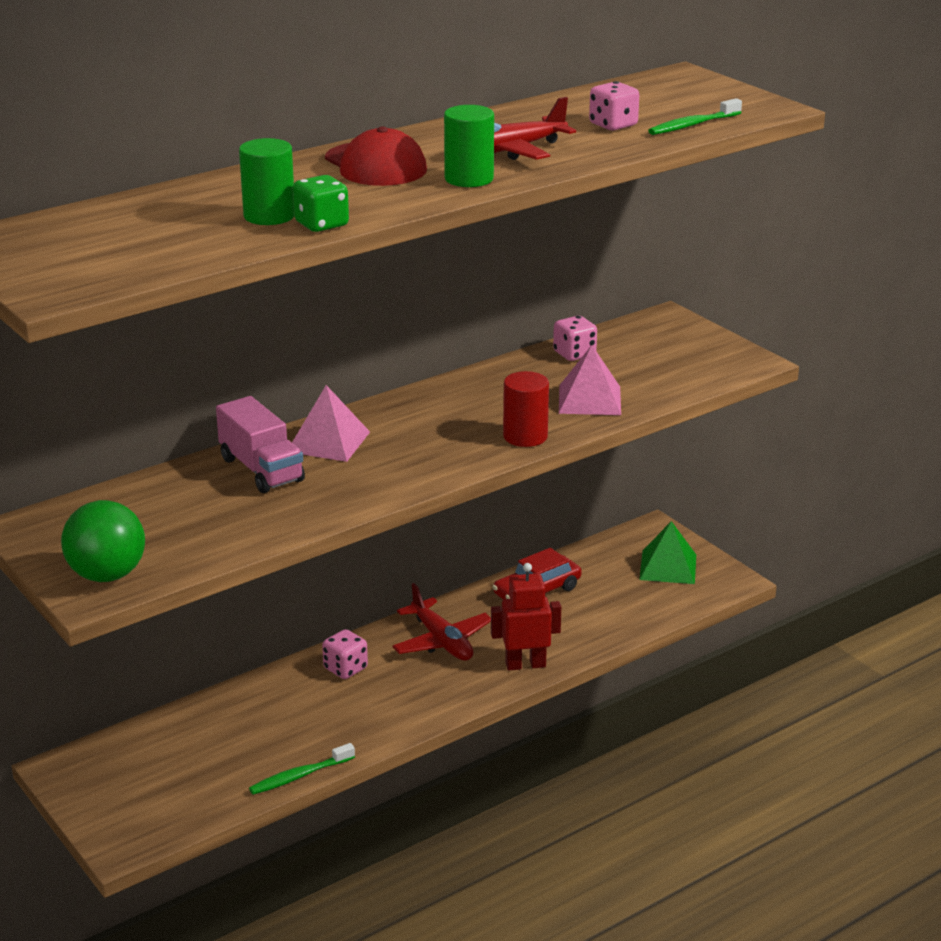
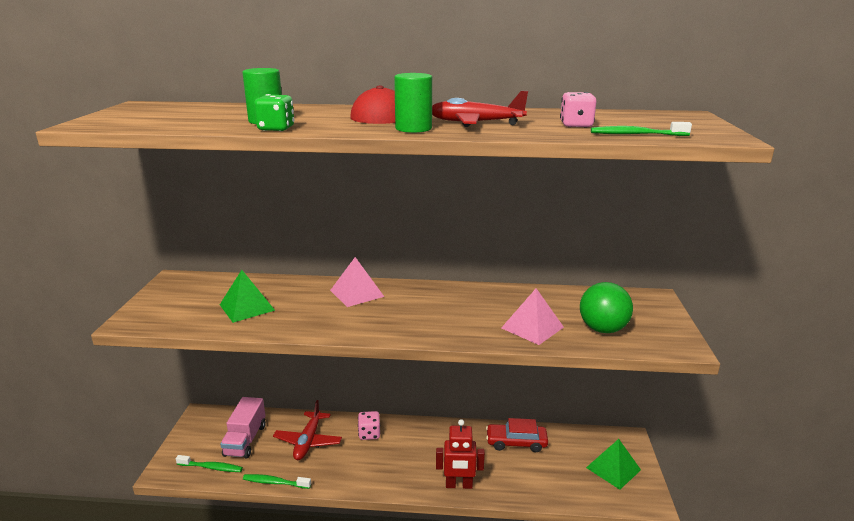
camera: 40 degrees right, 5 degrees down
green ball [61,500,145,582] -> green ball moved to [580,282,633,333]
pink truck [216,396,305,493] -> pink truck moved to [220,397,266,458]
red plane [392,583,491,661] -> red plane moved to [273,400,342,460]
red robot [491,563,561,670] -> red robot turned 150 degrees clockwise [436,419,485,489]
red cylinder [503,371,549,447] -> none
pink dice [553,316,597,361] -> none
none -> green toothbrush [176,455,243,472]
none -> green pyramid [220,270,275,323]

